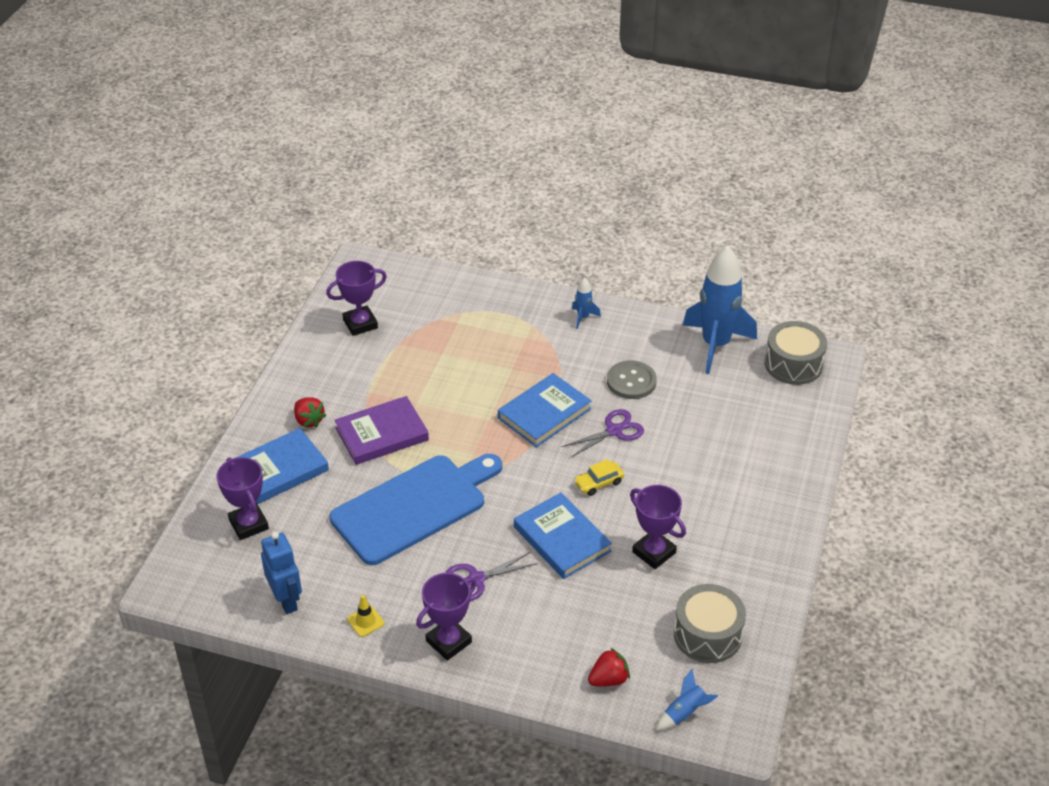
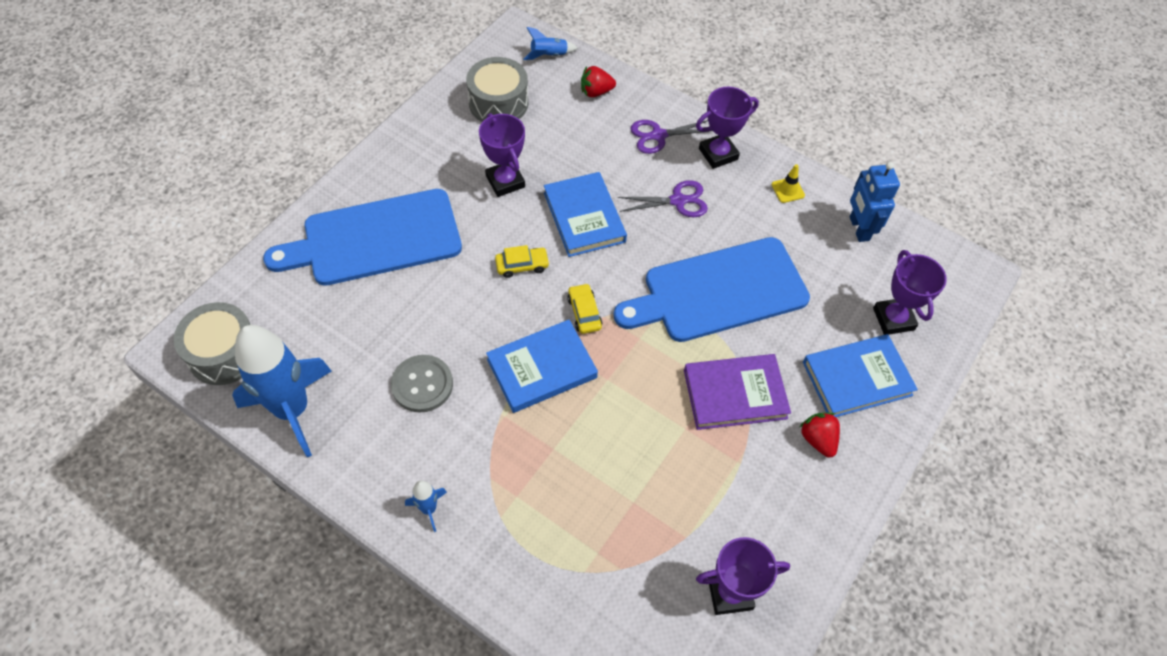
camera: 165 degrees left, 15 degrees up
purple scissors [562,409,644,457] -> purple scissors moved to [631,120,712,154]
none -> blue cutting board [263,189,462,286]
none -> yellow car [567,283,602,334]

